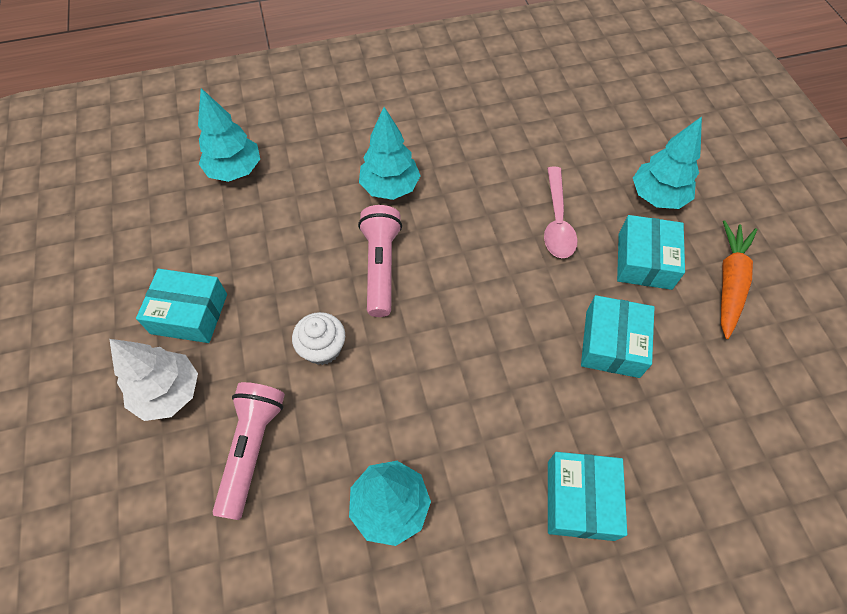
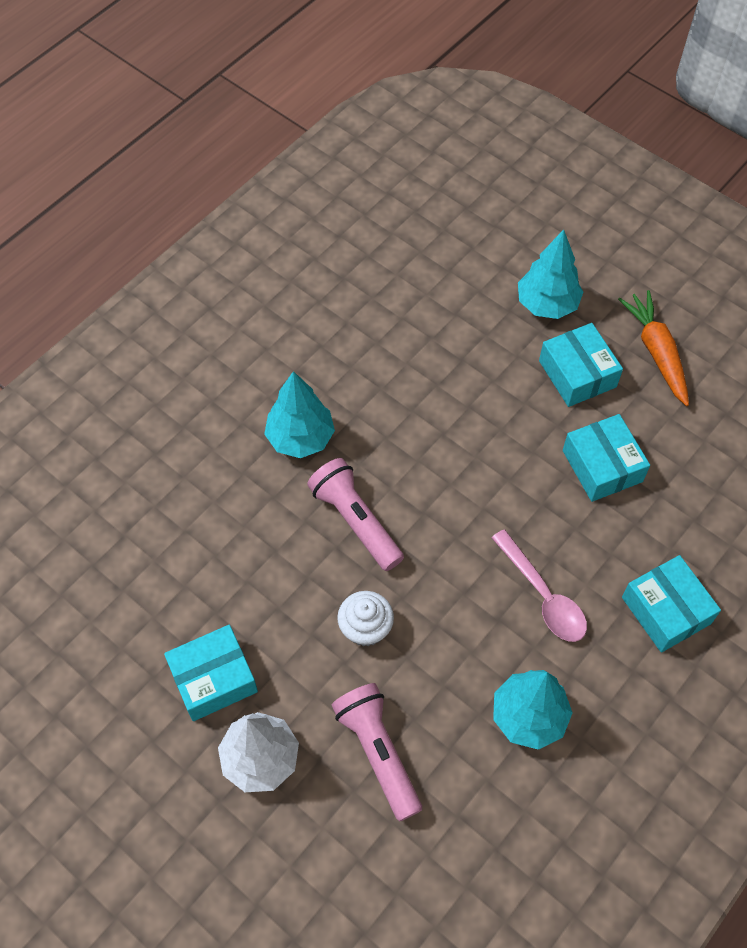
camera: 35 degrees left, 0 degrees up
turquoise tree [198,88,260,182] -> none
pink spoon [544,167,578,258] -> pink spoon moved to [491,530,587,642]

